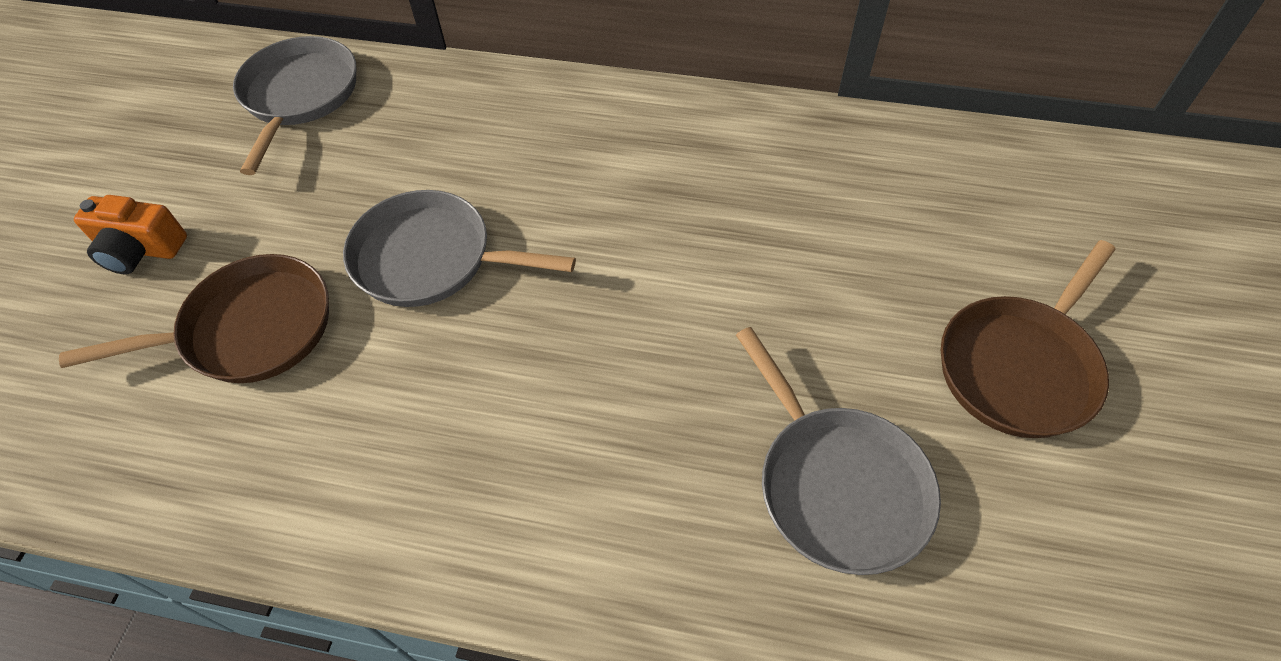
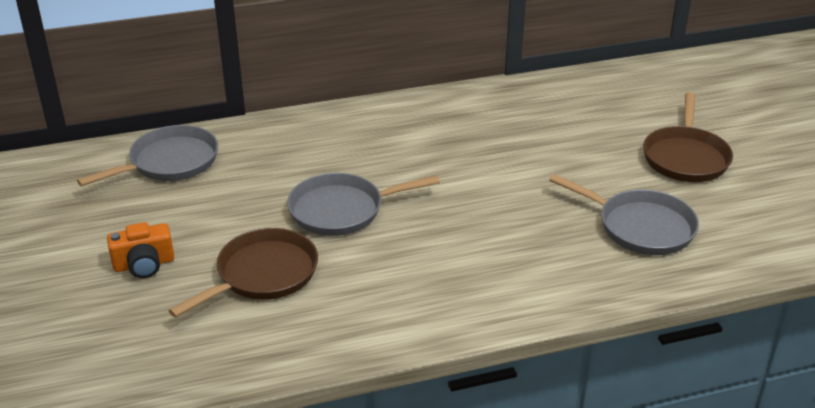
camera: 30 degrees left, 20 degrees down
grey pan [233,36,356,175] -> grey pan turned 75 degrees clockwise [77,125,218,186]

